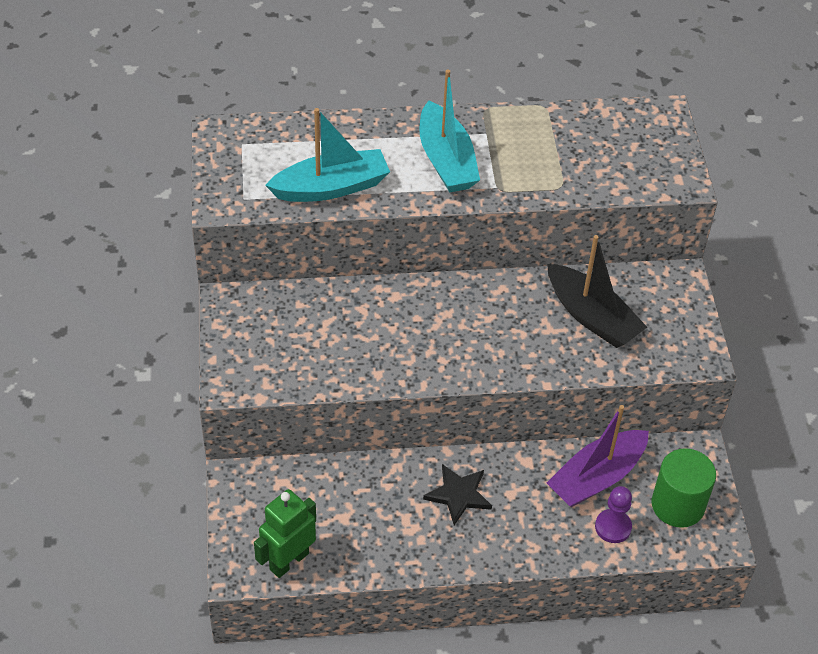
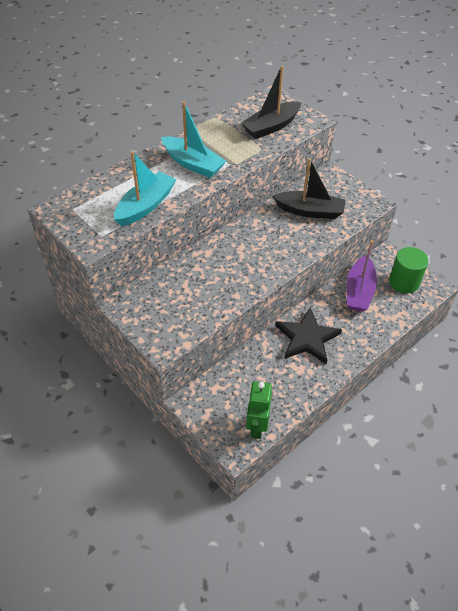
camera: 35 degrees left, 0 degrees up
black star [423,464,492,525] -> black star [275,307,342,364], size x1.59
purple pawn [595,486,632,543] -> none
none -> black boat [241,66,301,139]

